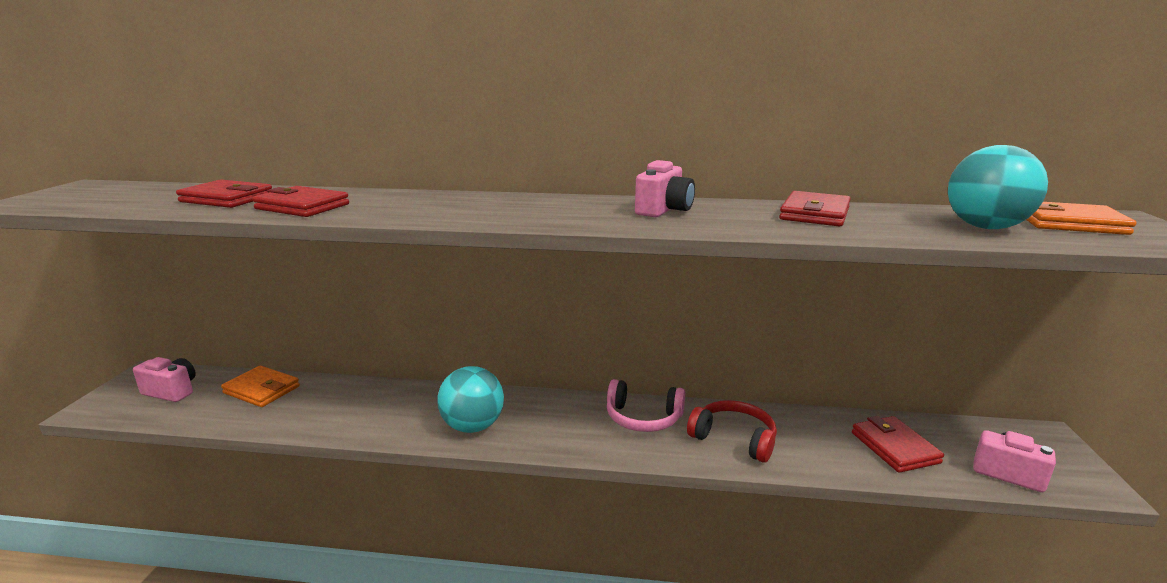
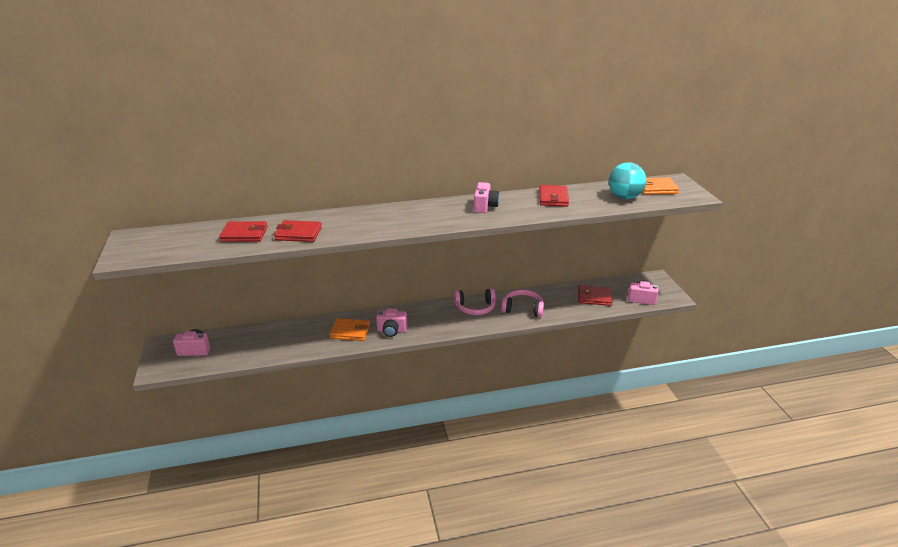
camera: 20 degrees left, 10 degrees up
orange wallet [221,366,300,407] -> orange wallet moved to [329,318,370,341]
turquoise ball [437,366,504,433] -> pink camera [376,308,407,337]
red headphones [687,400,777,463] -> pink headphones [501,290,544,317]
red wallet [852,416,944,473] -> red wallet turned 45 degrees counterclockwise [578,285,613,306]

